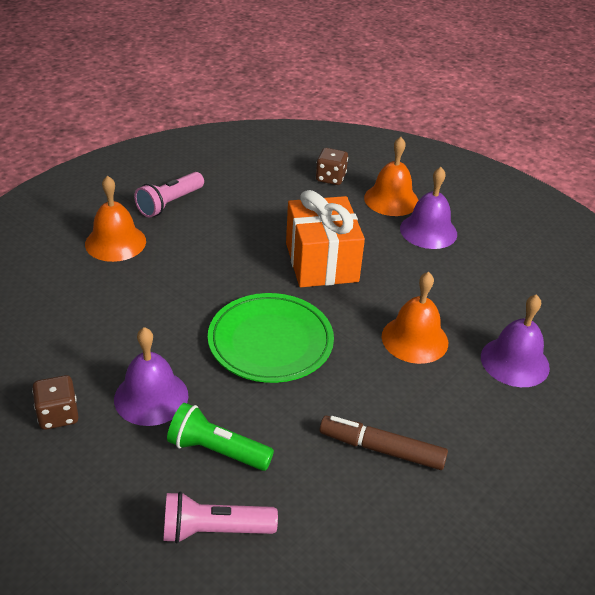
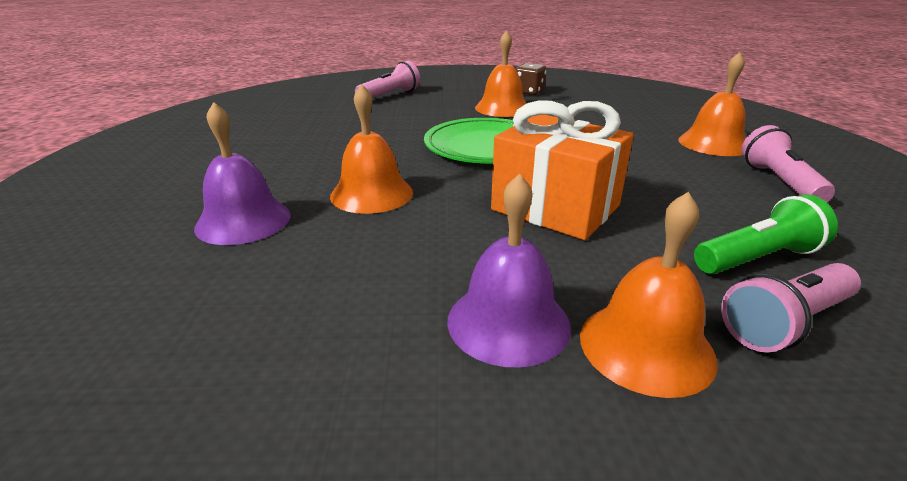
camera: 140 degrees right, 10 degrees down
purple bell [114,327,188,426] -> orange bell [475,30,527,117]
green flashlight [167,403,274,471] -> green flashlight moved to [694,194,838,274]
brown dice [316,148,348,185] -> pink flashlight [721,263,861,353]
brown marker [320,416,448,470] -> none

